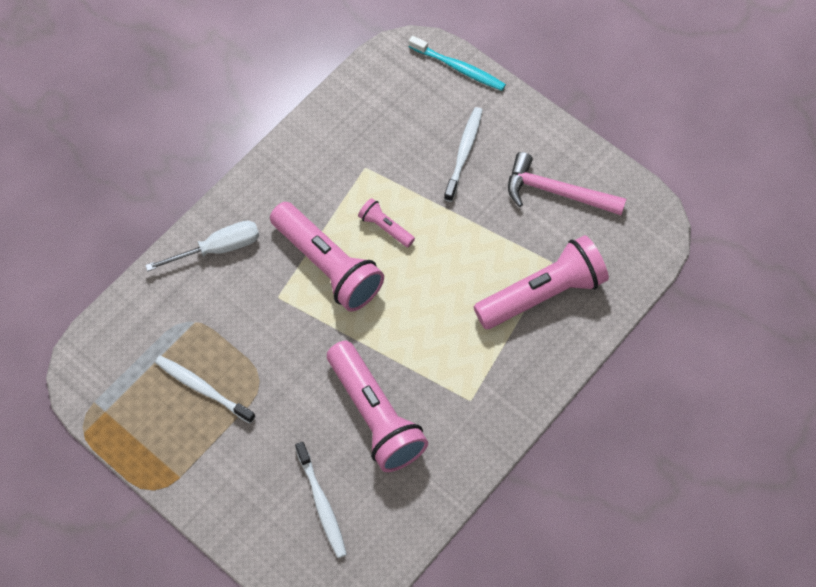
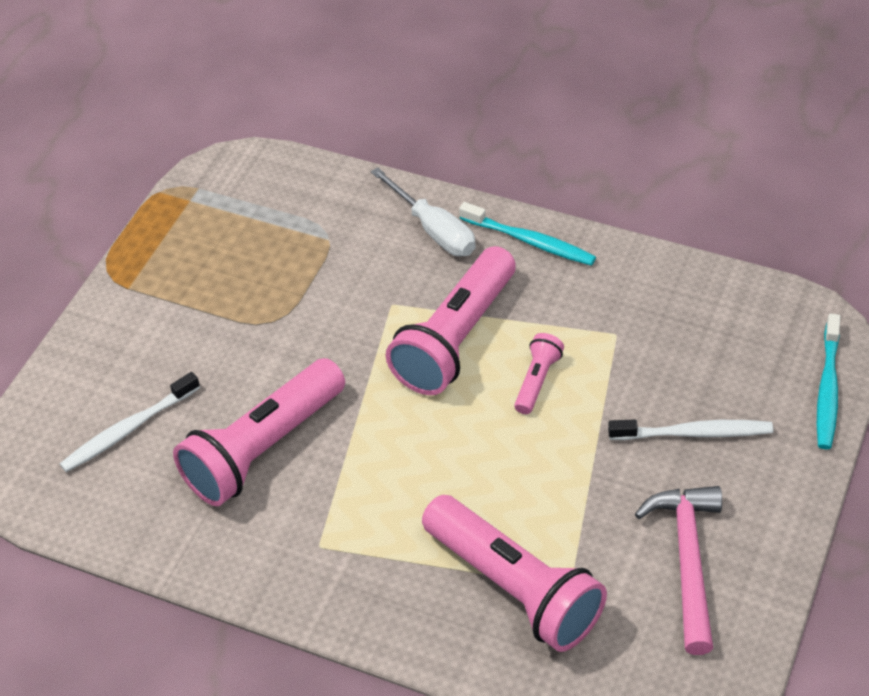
camera: 75 degrees right, 15 degrees down
white toothbrush [155,356,255,424] -> none
none -> turquoise toothbrush [459,202,596,266]

